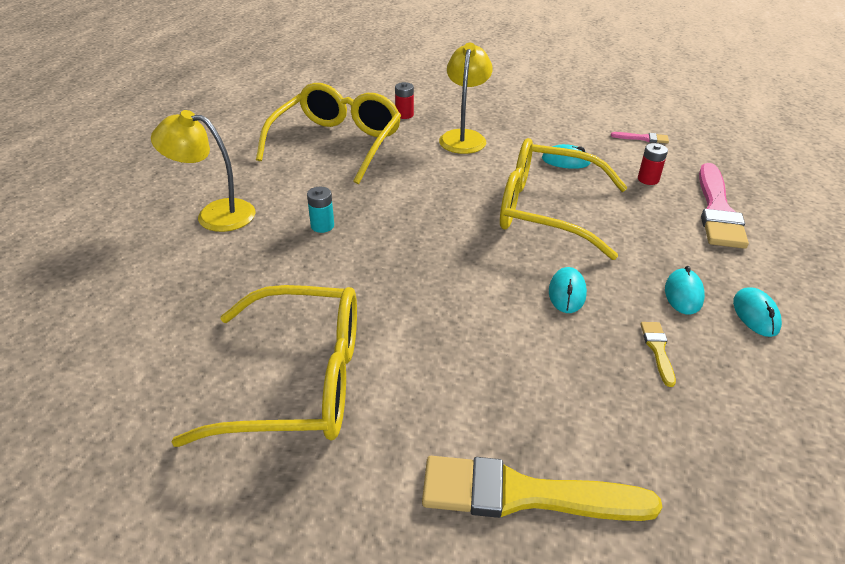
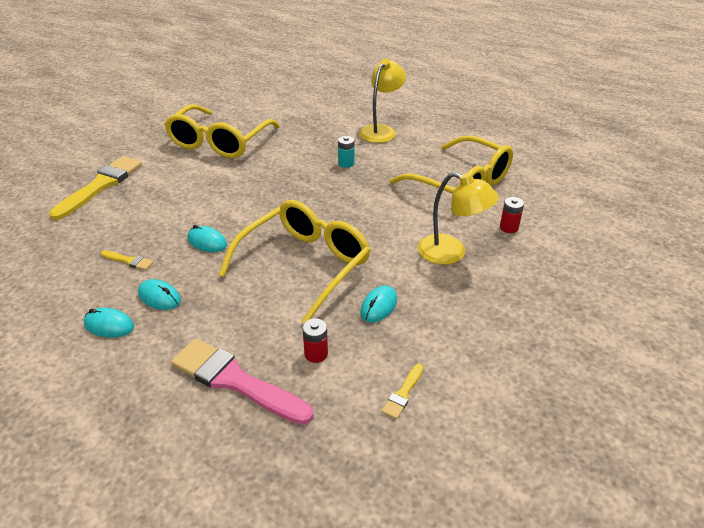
camera: 110 degrees right, 0 degrees up
pink brush [611,132,669,143] -> yellow brush [381,364,423,419]

